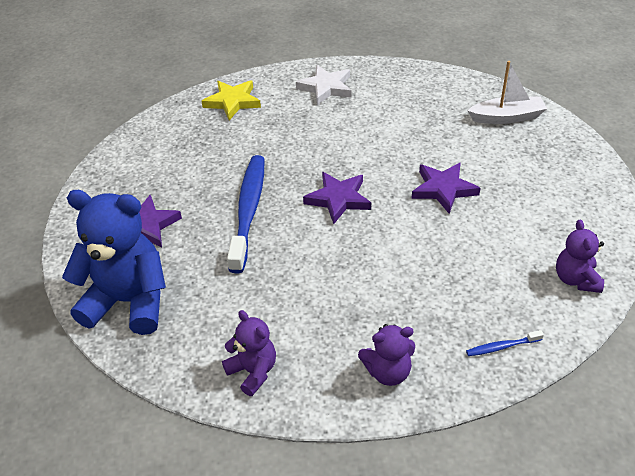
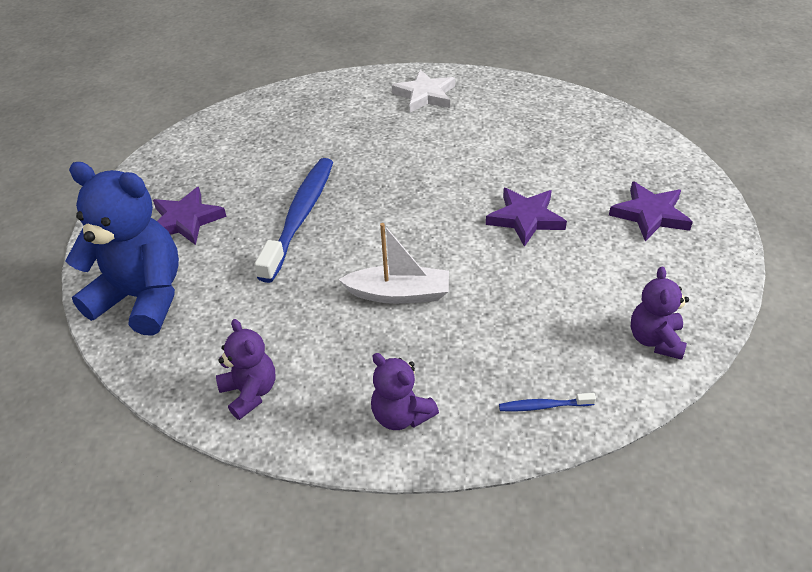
camera: 10 degrees right, 0 degrees up
yellow star [202,80,261,120] -> none
purple star [303,172,371,224] -> purple star moved to [609,181,693,241]
purple teddy bear [358,324,415,386] -> purple teddy bear turned 45 degrees clockwise [371,353,439,430]
white boat [467,61,547,124] -> white boat moved to [338,223,449,304]

